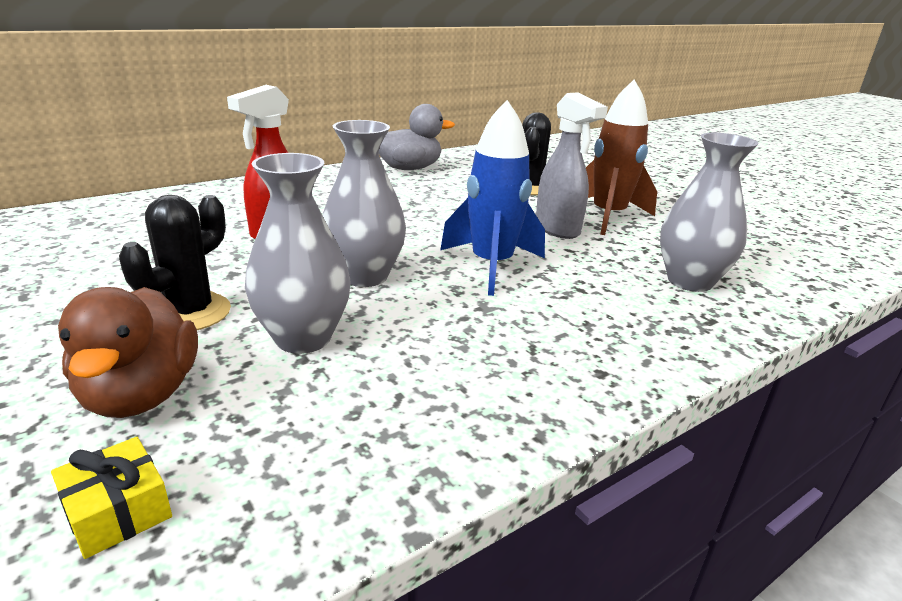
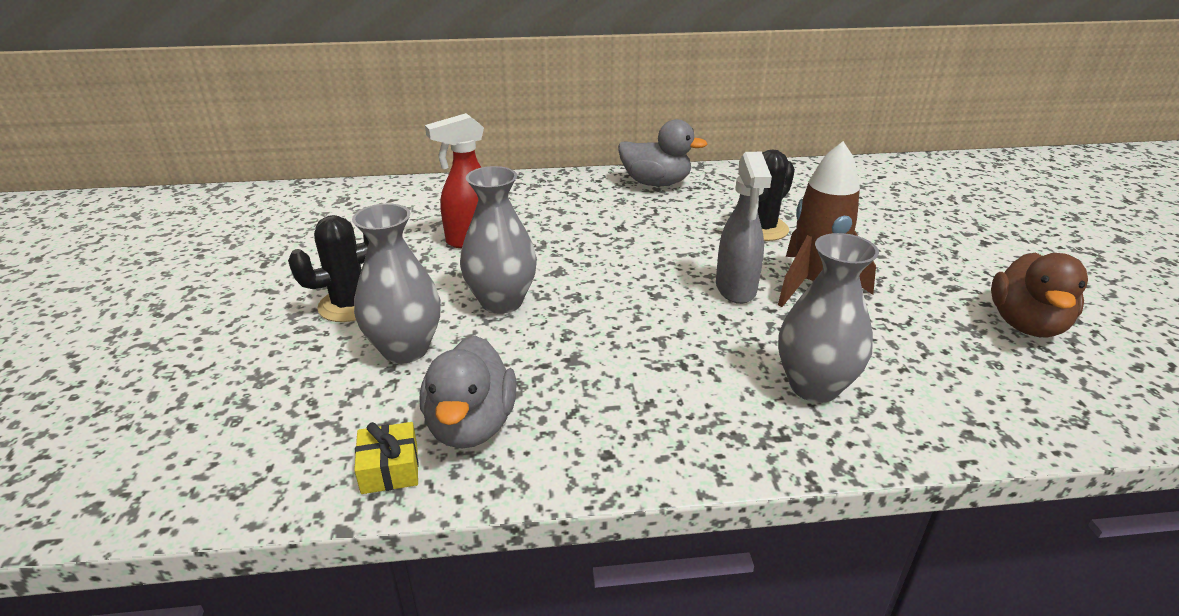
camera: 30 degrees right, 5 degrees up
yellow gift [51,437,172,559] -> yellow gift moved to [354,422,418,494]
brown duck [58,287,198,418] -> brown duck moved to [991,252,1088,338]
blue rocket [440,100,545,296] -> none
none -> grey duck [420,336,517,448]

